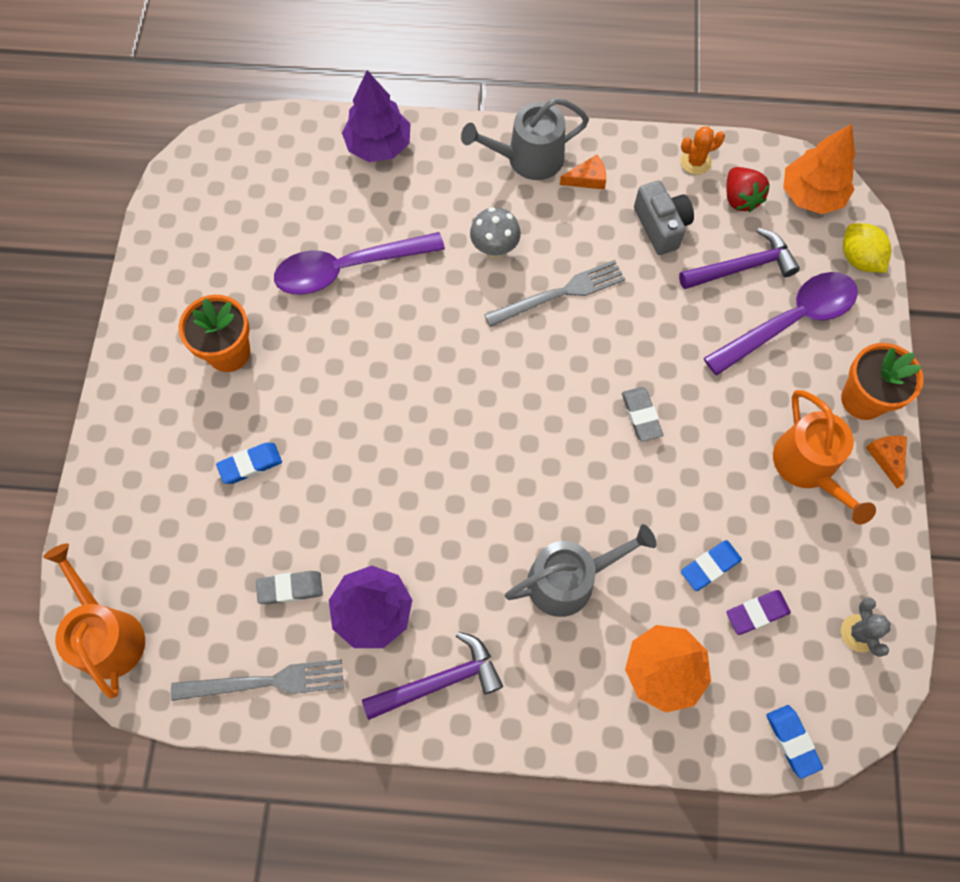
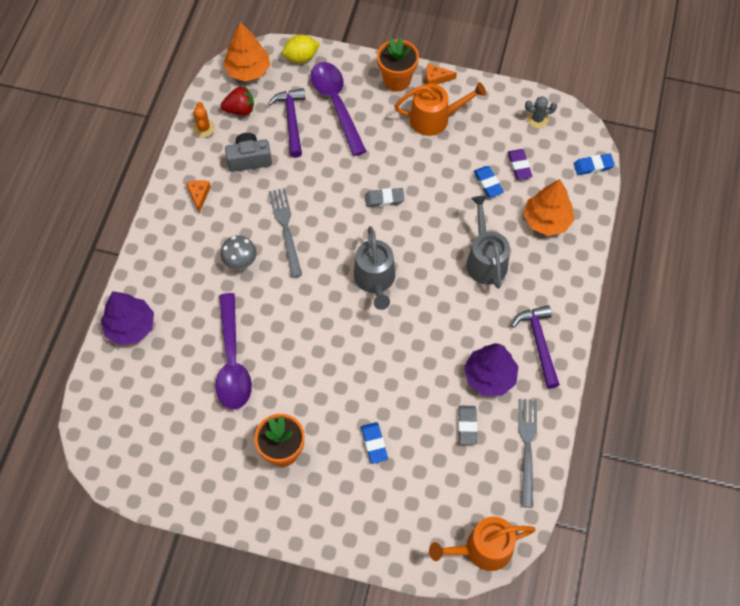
camera: 80 degrees left, 5 degrees down
grey watering can [461,98,589,180] -> grey watering can moved to [354,226,395,310]

